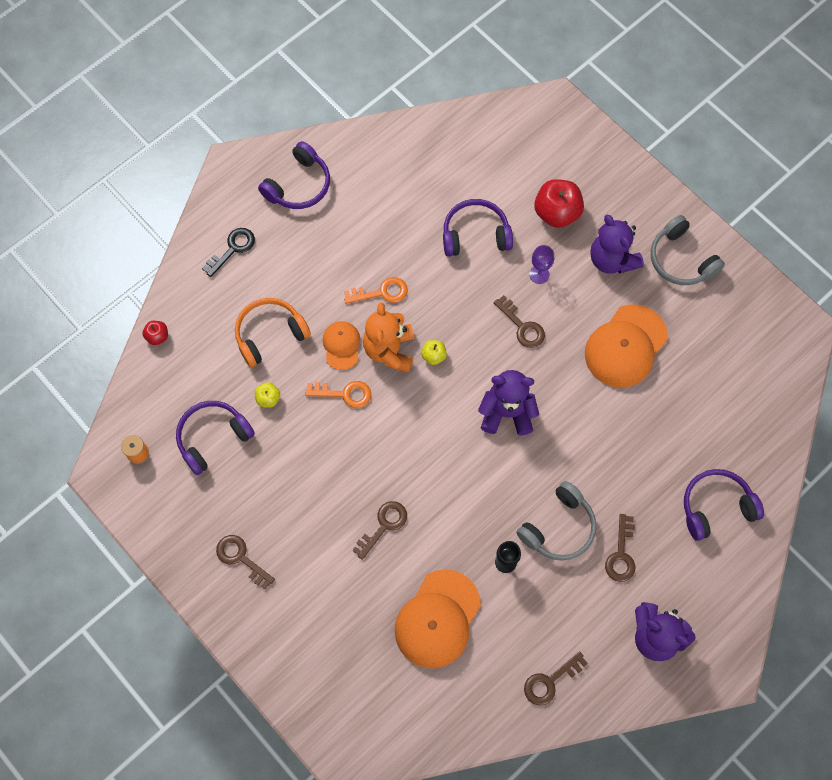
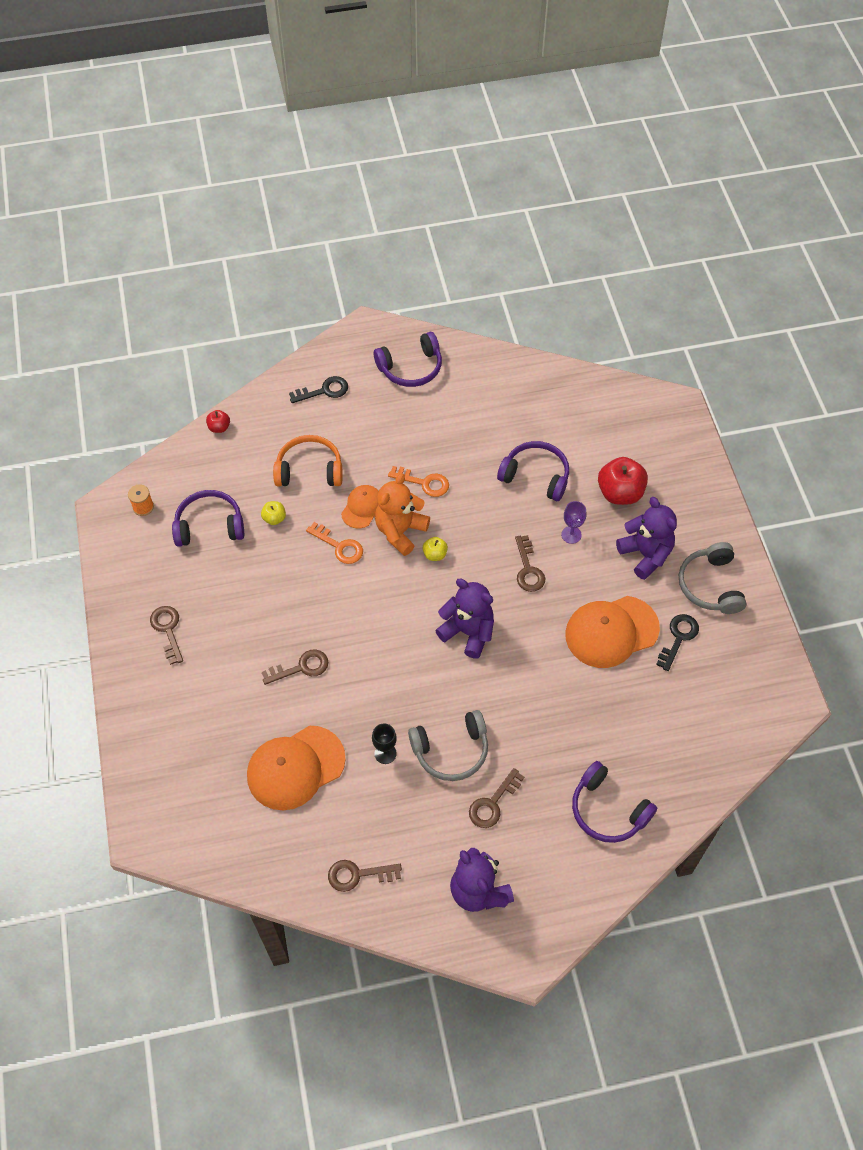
camera: 30 degrees right, 10 degrees down
purple teddy bear [590,215,644,274] -> purple teddy bear turned 150 degrees clockwise [616,497,677,580]
purple headphones [684,469,764,541] -> purple headphones turned 150 degrees counterclockwise [572,761,657,843]
none -> black key [656,614,699,671]

